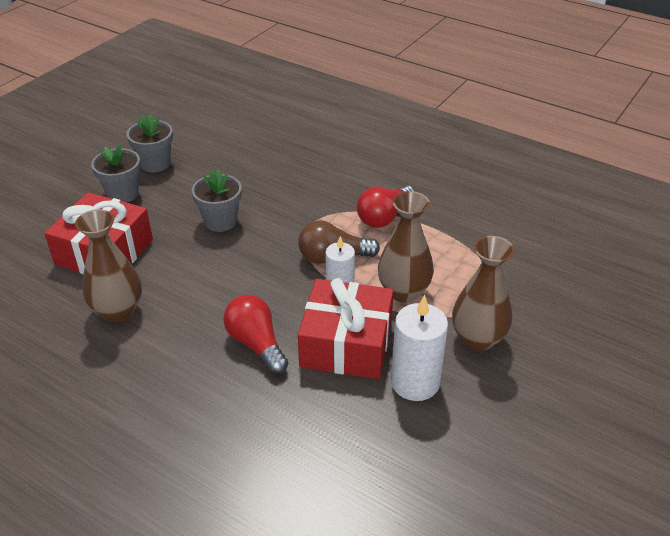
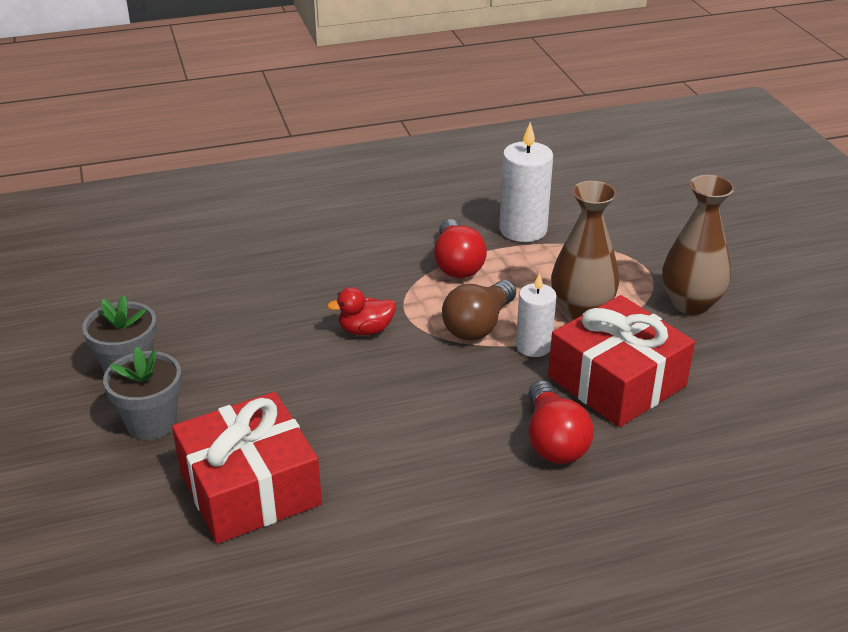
camera: 50 degrees left, 5 degrees down
brown vase [75,209,142,322] -> none
grey flower pot [192,169,242,232] -> none
red light bulb [223,295,288,374] -> red light bulb turned 105 degrees counterclockwise [528,380,594,464]
white candle [391,295,448,401] -> white candle moved to [499,122,553,242]
none -> red duck [327,287,396,335]

